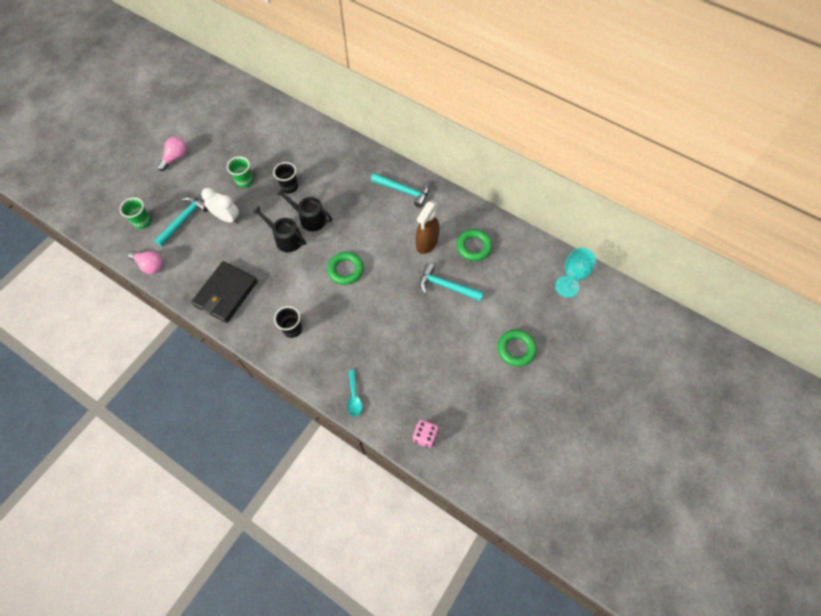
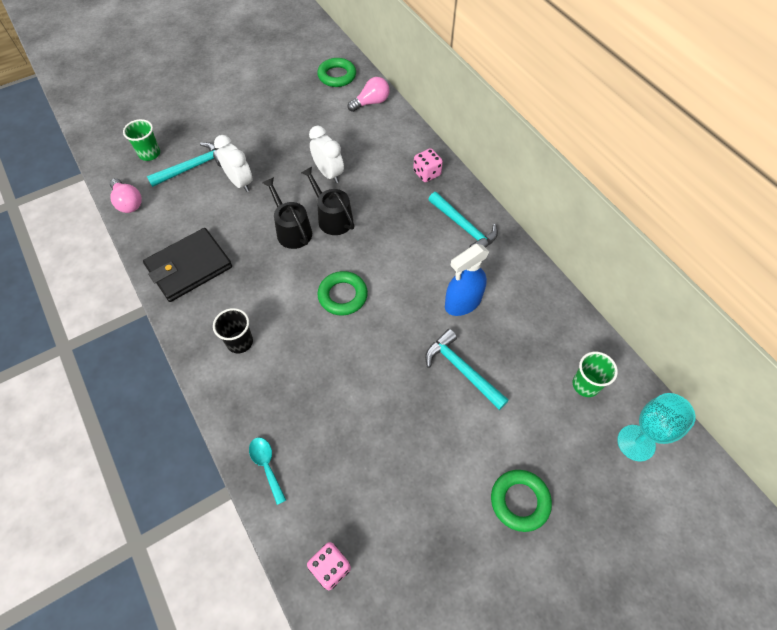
camera: 25 degrees right, 5 degrees down
pink light bulb [157,137,187,171] -> pink light bulb moved to [348,77,390,112]
green cup [227,156,253,188] -> green cup moved to [573,352,618,397]
black cup [273,162,298,193] -> white clock [309,126,344,183]
turquoise spoon [347,370,362,417] -> turquoise spoon turned 135 degrees clockwise [249,437,286,505]
brown spray bottle [416,201,440,254] -> blue spray bottle [445,244,489,316]
green ring [457,229,492,261] -> green ring moved to [317,58,356,87]
none -> pink dice [413,148,443,182]

